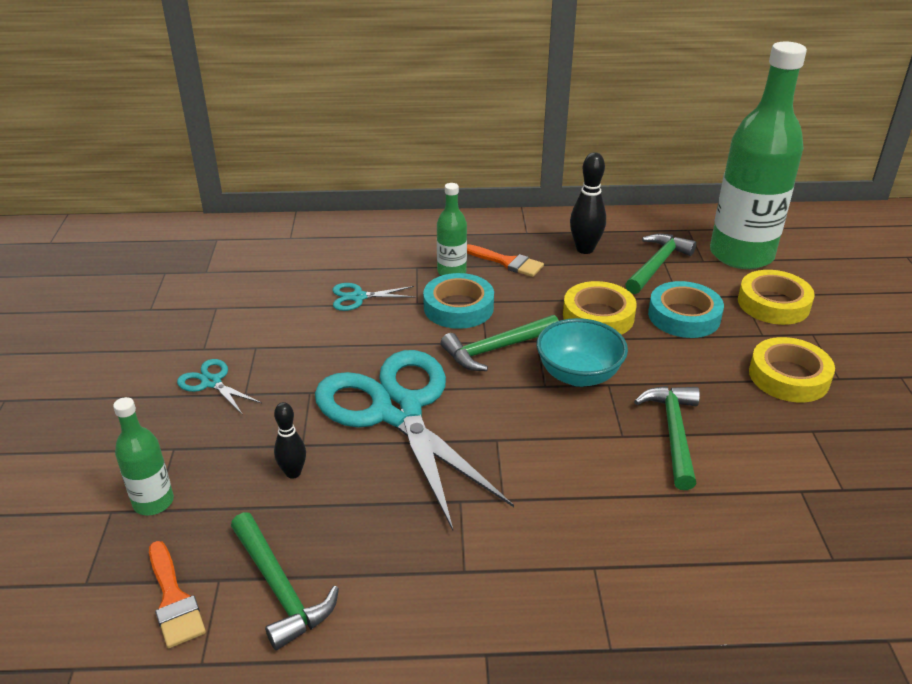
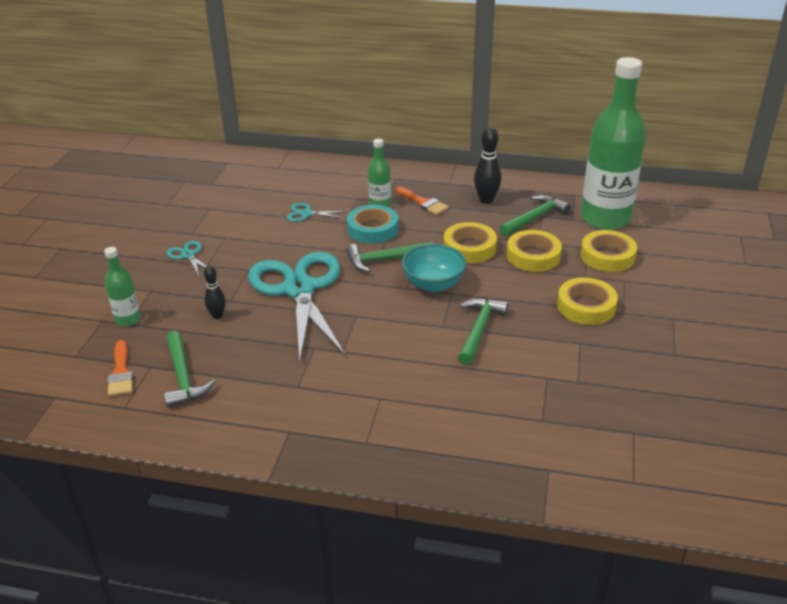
camera: 15 degrees right, 0 degrees up
turquoise tape [648,281,724,338] -> yellow tape [507,230,562,272]

